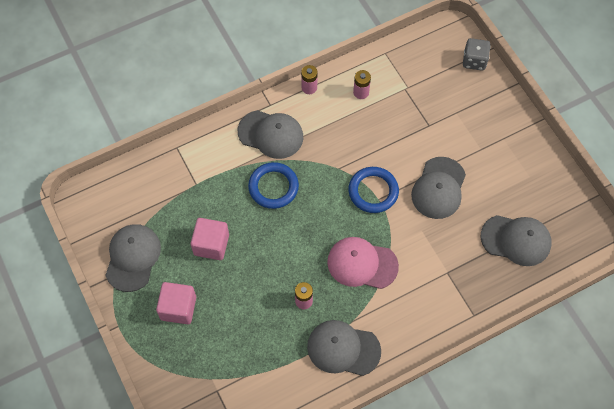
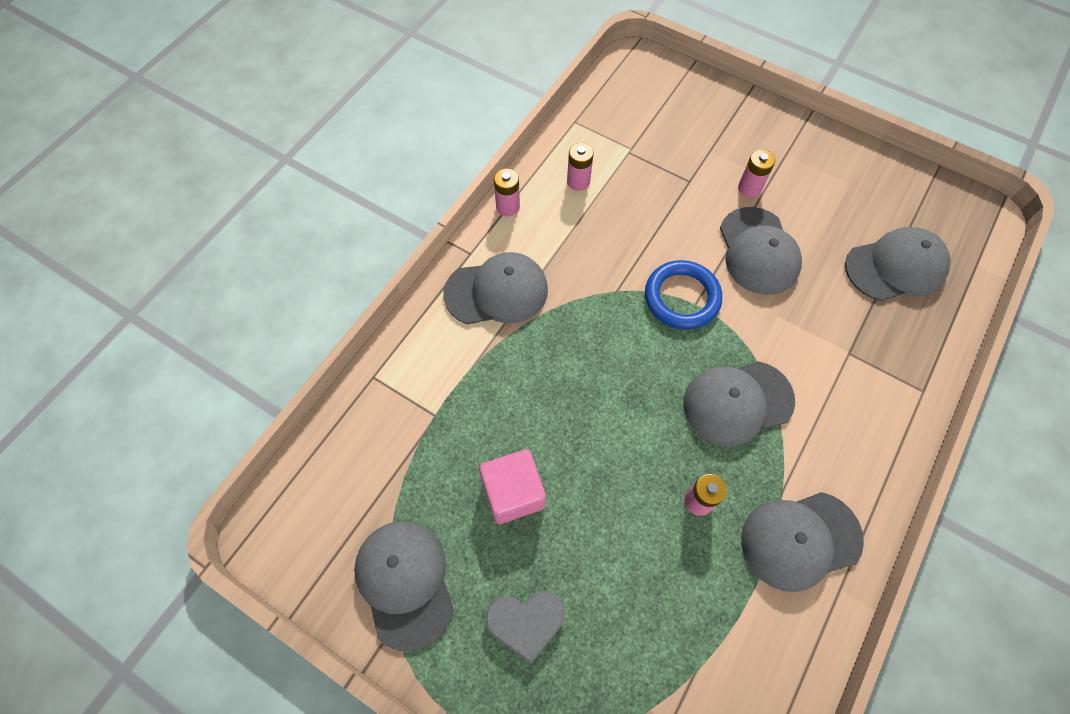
camera: 30 degrees left, 0 degrees up
pink cube [156,282,196,324] -> grey heart [485,591,565,664]
blue ring [248,162,299,209] -> none
pink cap [327,237,399,289] -> grey cap [683,361,795,446]
grey dice [463,38,491,71] -> none
none -> pink battery [738,149,775,198]

